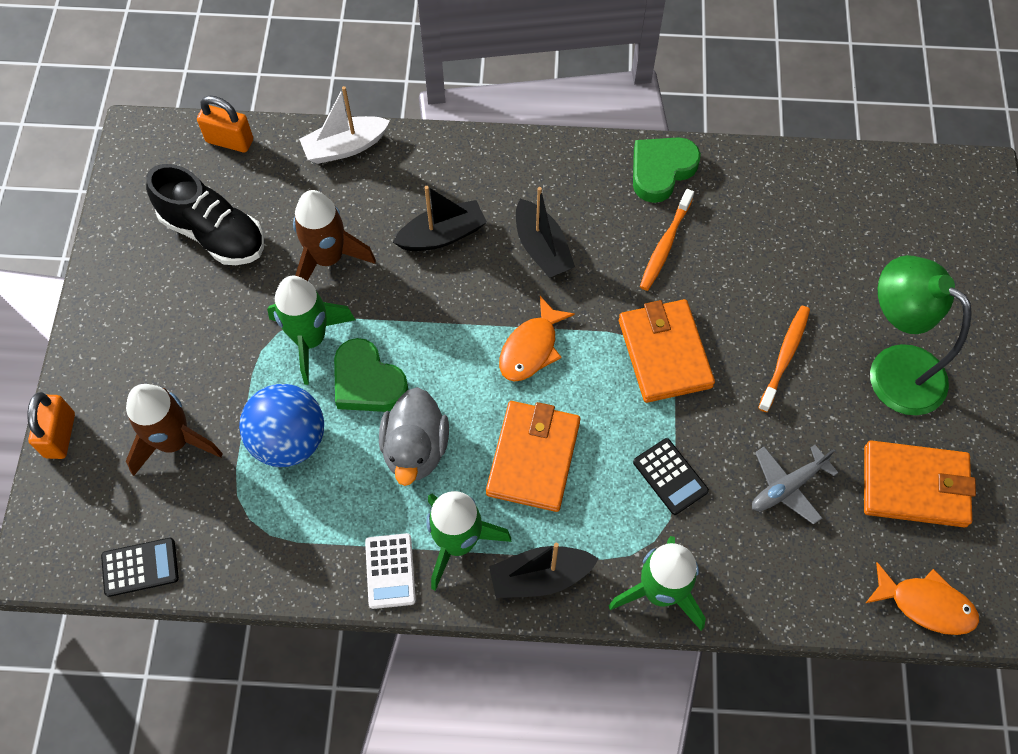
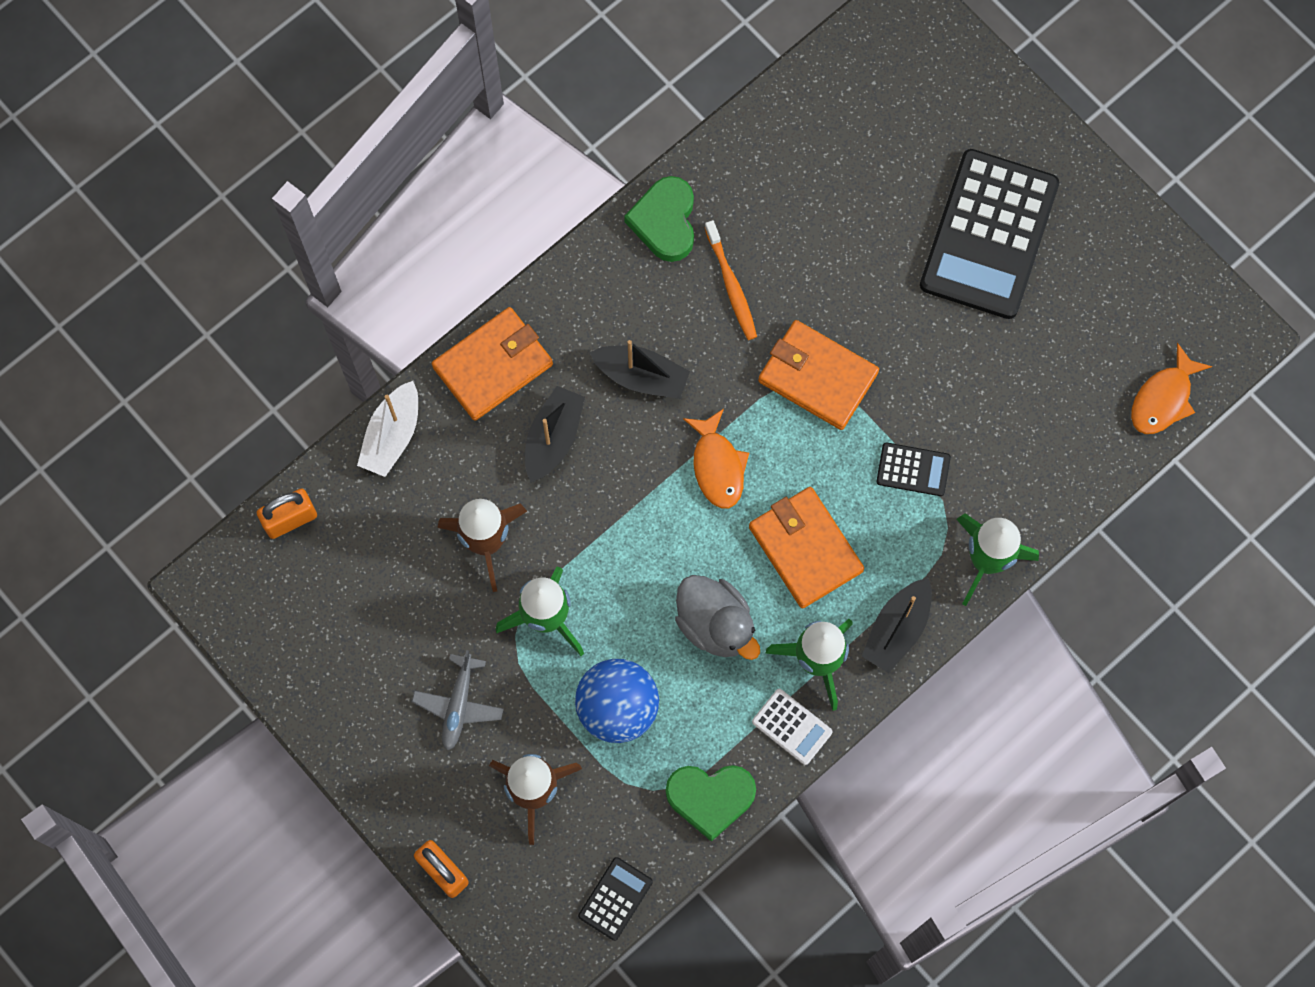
camera: 45 degrees left, 10 degrees up
black shoe [146,164,264,265] -> none
green heart [334,338,408,412] -> green heart moved to [666,765,756,842]
grey plane [752,445,838,525] -> grey plane moved to [412,650,504,751]
orange toothbrush [758,306,810,412] -> none
orange wallet [864,440,976,527] -> orange wallet moved to [432,307,553,421]
orange fish [865,562,979,635] -> orange fish turned 150 degrees clockwise [1131,342,1212,434]
green lamp [870,255,972,415] -> black calculator [920,149,1059,319]

